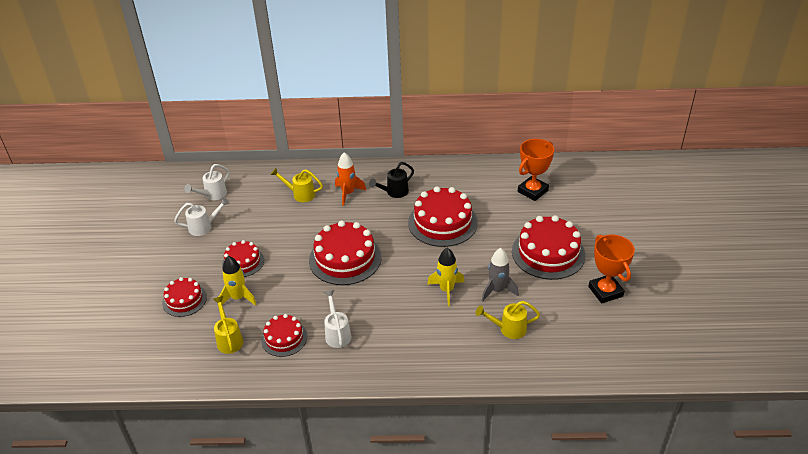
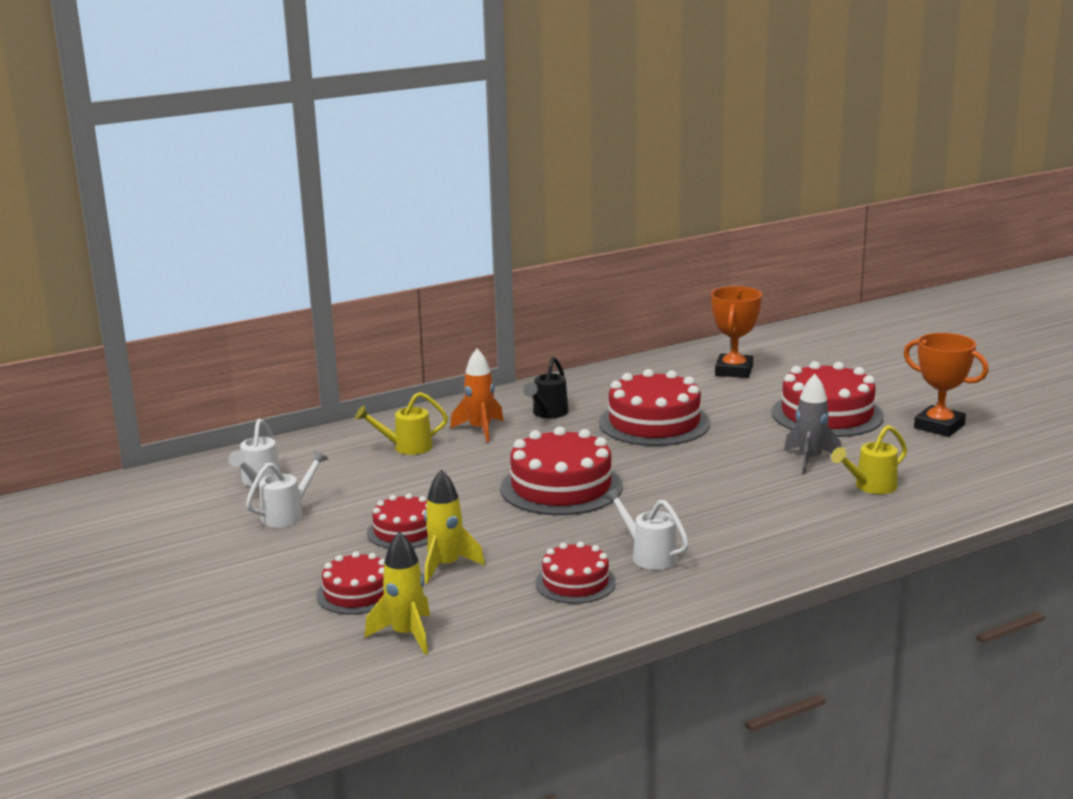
camera: 30 degrees left, 20 degrees down
yellow watering can [213,296,243,354] -> none
yellow rocket [427,248,464,306] -> yellow rocket moved to [365,531,430,654]

